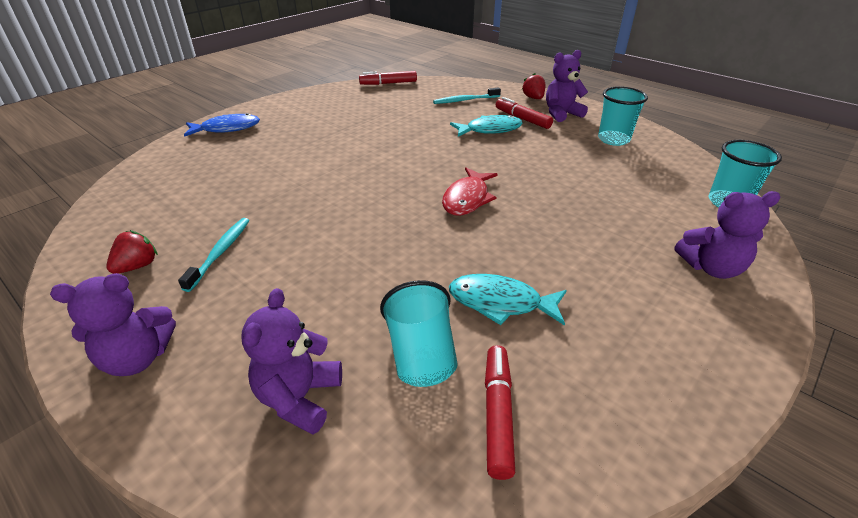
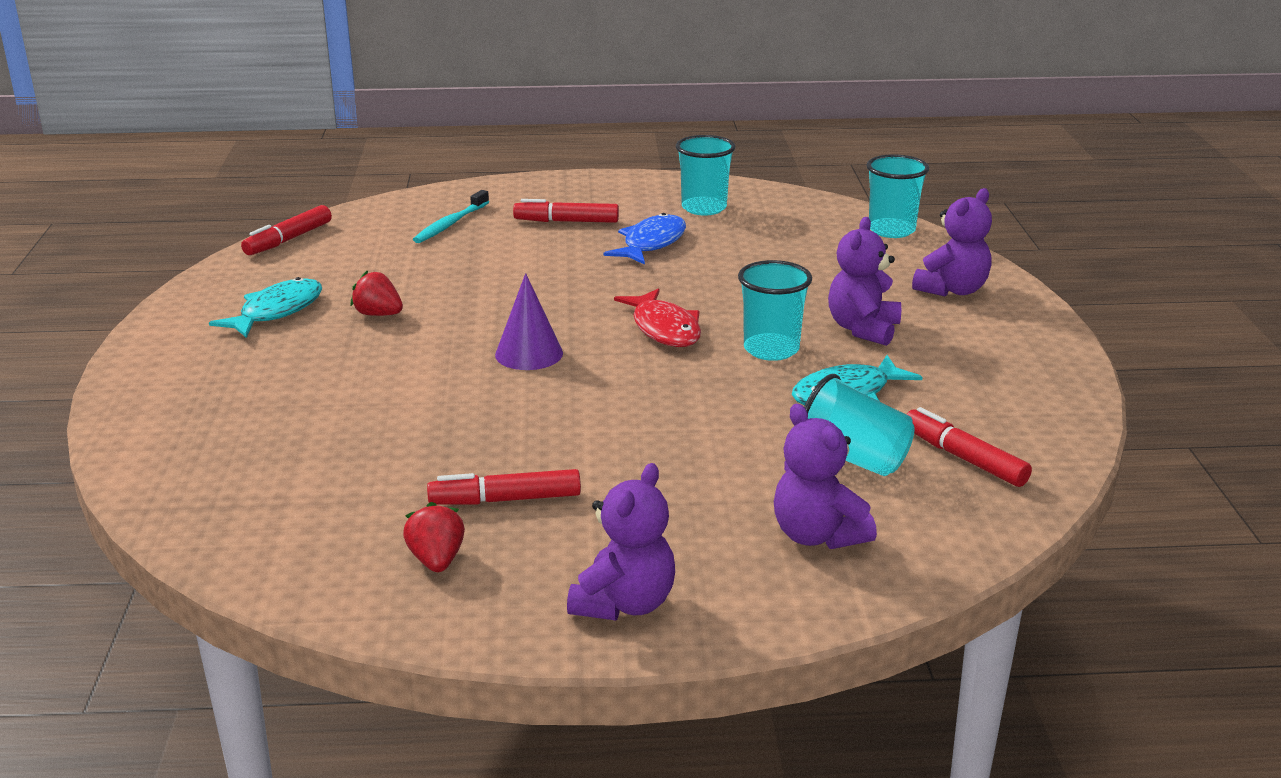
camera: 45 degrees left, 10 degrees down
turquoise toothbrush [178,218,250,292] -> red marker [427,469,581,505]
blue fish [184,113,260,137] -> blue fish moved to [604,213,686,265]
turquoise fish [450,115,523,137] -> turquoise fish moved to [209,277,322,338]
red strawberry [522,73,545,99] -> red strawberry moved to [350,271,403,316]
purple teddy bear [546,50,588,122] -> purple teddy bear moved to [828,217,901,346]
none -> purple cone [495,273,563,370]
none -> turquoise cup [738,260,812,361]

